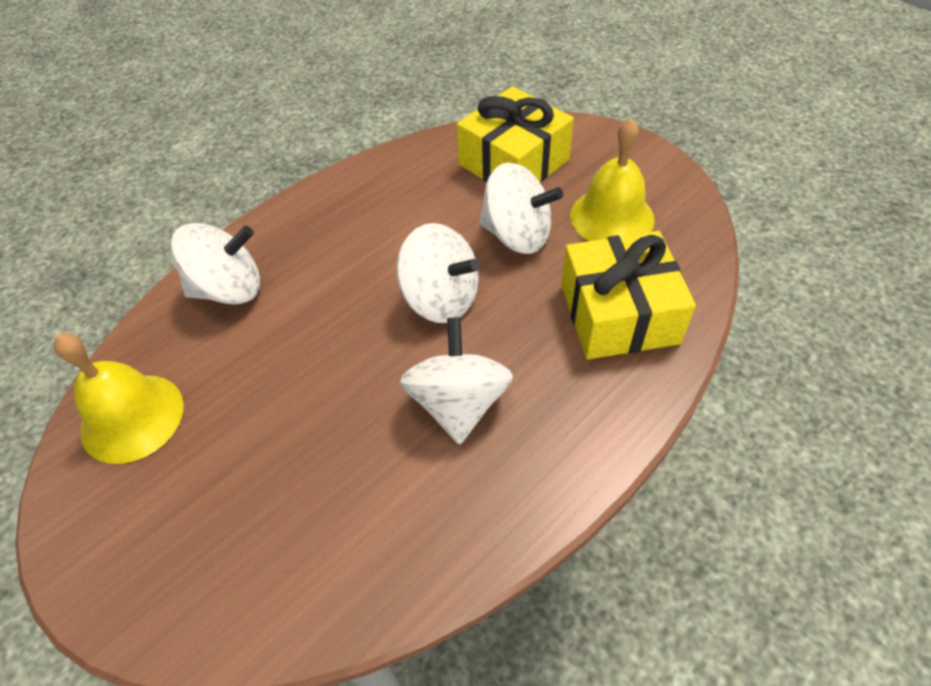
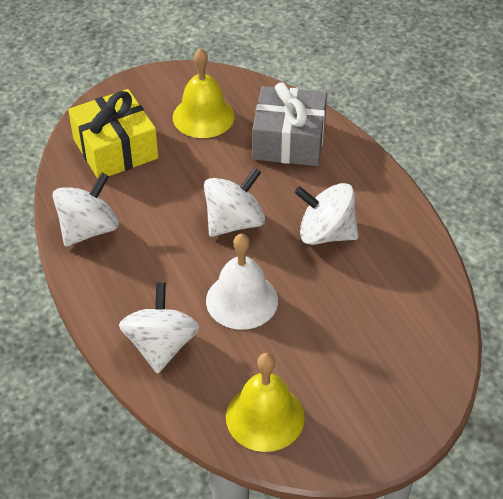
camera: 75 degrees left, 5 degrees down
white spinning top [479,163,563,254] -> white spinning top moved to [52,172,119,247]
yellow gift [561,231,696,360] -> grey gift [252,82,327,166]
none -> white bell [206,234,278,330]

